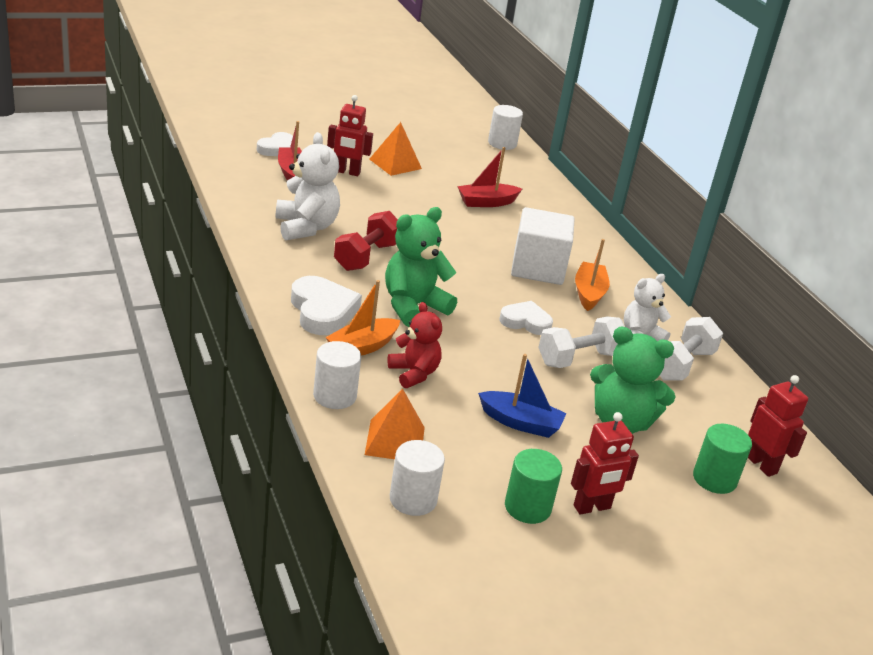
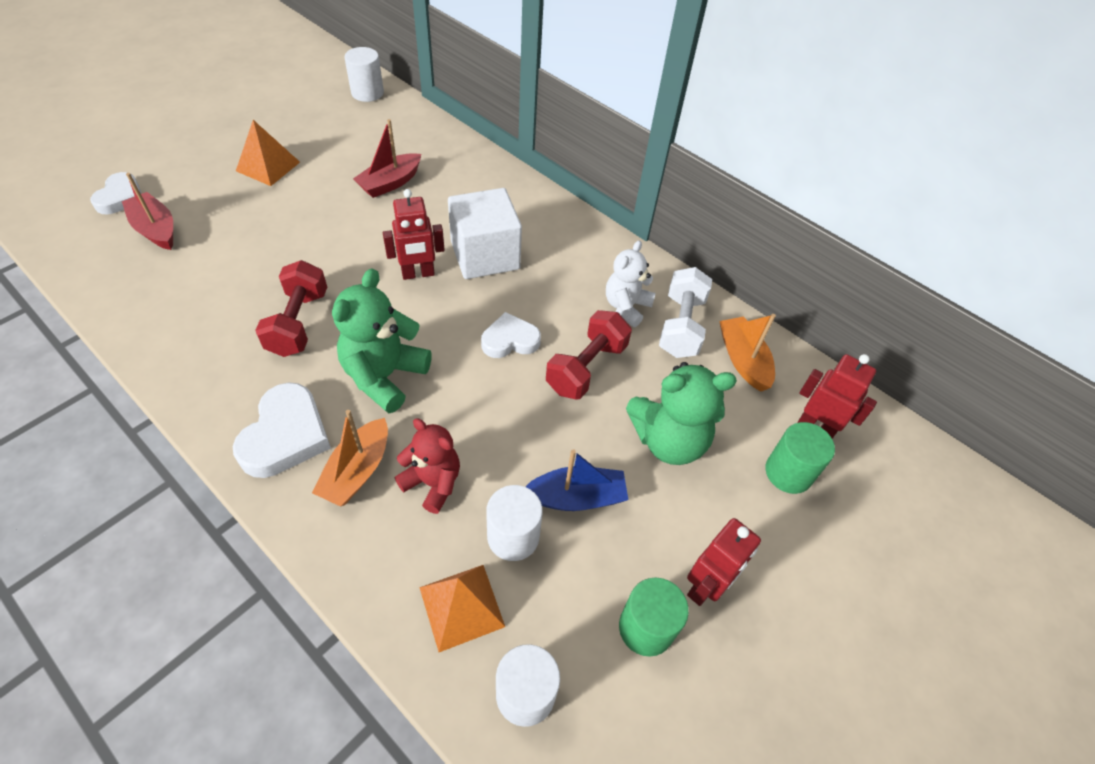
camera: 25 degrees left, 20 degrees up
white teddy bear [276,132,340,240] -> none
white heart [291,276,362,335] -> white heart turned 60 degrees clockwise [233,382,331,478]
white cylinder [313,341,361,409] -> white cylinder moved to [486,485,542,561]
red robot [327,95,373,176] -> red robot moved to [383,189,444,280]
white dumbbell [538,317,625,368] -> red dumbbell [546,310,632,399]
orange boat [575,239,610,311] -> orange boat moved to [719,314,776,392]

